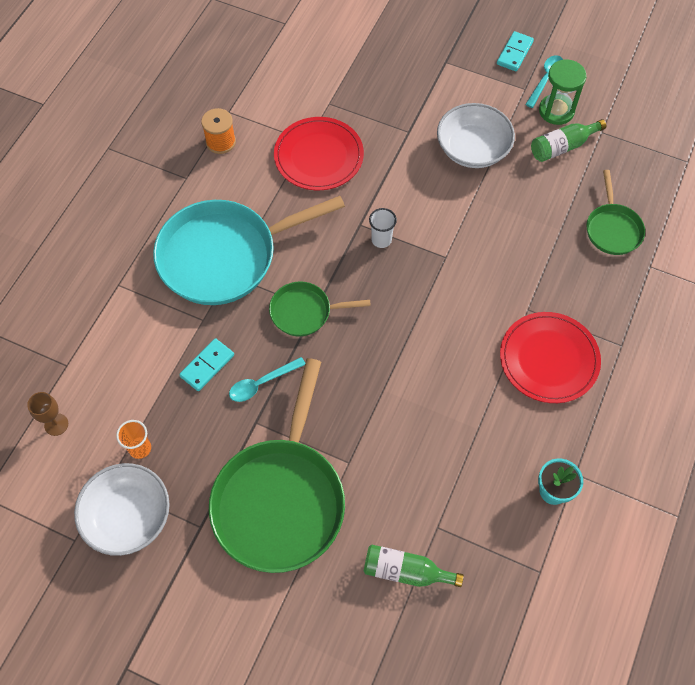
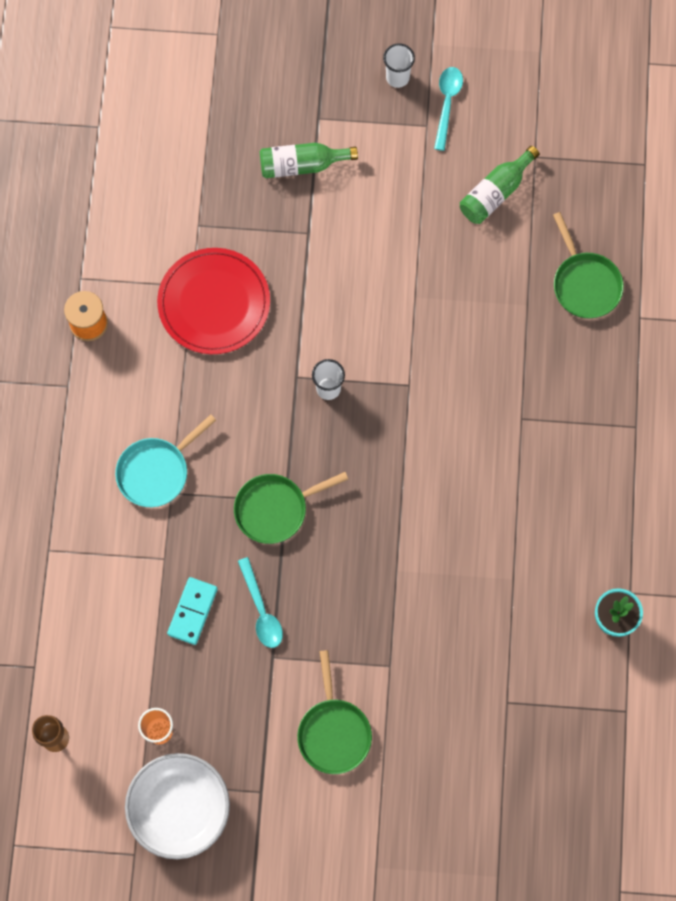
camera: 20 degrees left, 10 degrees up
turquoise pan [153,196,345,305] -> turquoise pan [115,414,216,507], size x0.50
green pan [209,358,345,573] -> green pan [297,650,372,774], size x0.50
turquoise spoon [229,357,305,402] -> turquoise spoon turned 60 degrees counterclockwise [238,557,283,648]
green bottle [364,545,464,587] -> green bottle moved to [260,143,358,178]
white bowl [437,103,515,168] -> none
turquoise domino [497,31,534,71] -> white cup [383,43,415,88]
red plate [500,312,601,403] -> none
green hourglass [539,59,587,125] -> none

